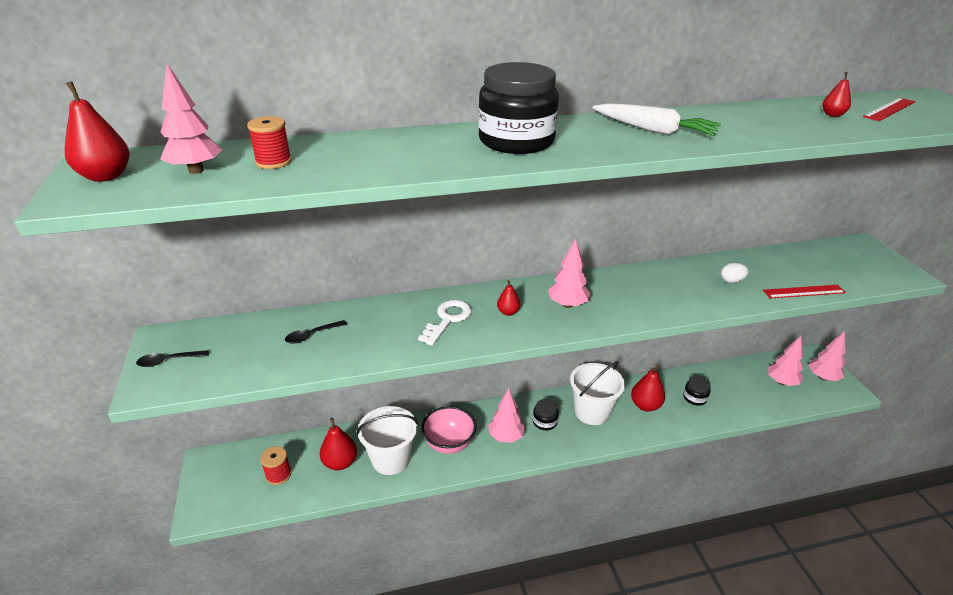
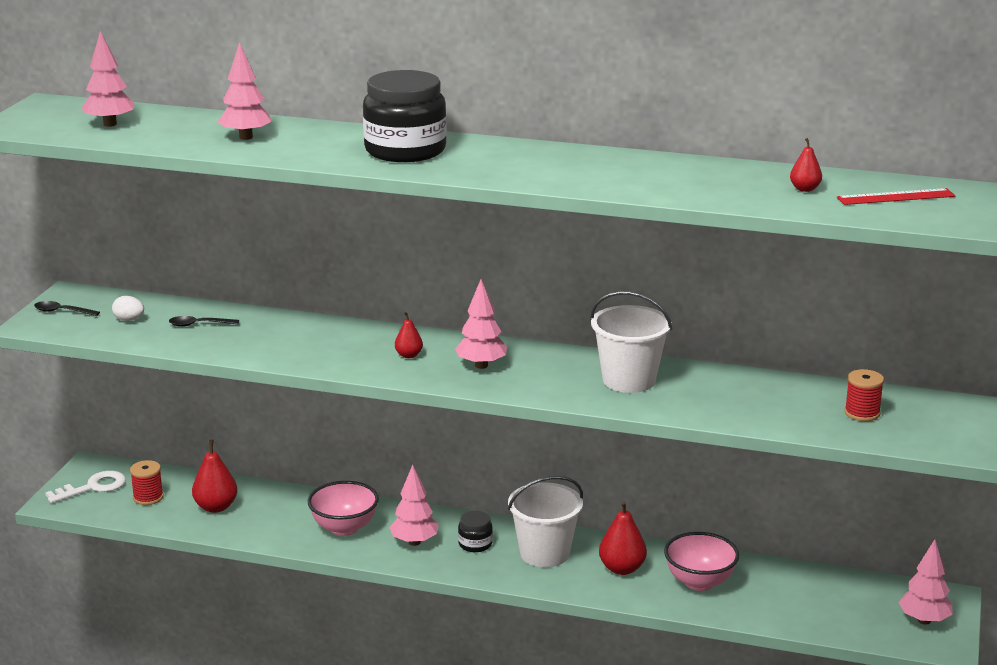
camera: 30 degrees right, 10 degrees down
red pear [65,81,129,182] -> none
red spool [247,116,292,169] -> red spool moved to [844,369,884,421]
white bucket [356,406,418,475] -> white bucket moved to [590,291,673,393]
white key [418,300,472,346] -> white key moved to [45,471,126,503]
white carrot [593,103,721,136] -> none
black jar [683,376,711,406] -> pink bowl [664,532,739,591]
white egg [721,262,749,283] -> white egg moved to [112,296,144,321]
red ruler [763,285,846,298] -> none
pink tree [768,336,803,386] -> pink tree moved to [218,42,272,140]

